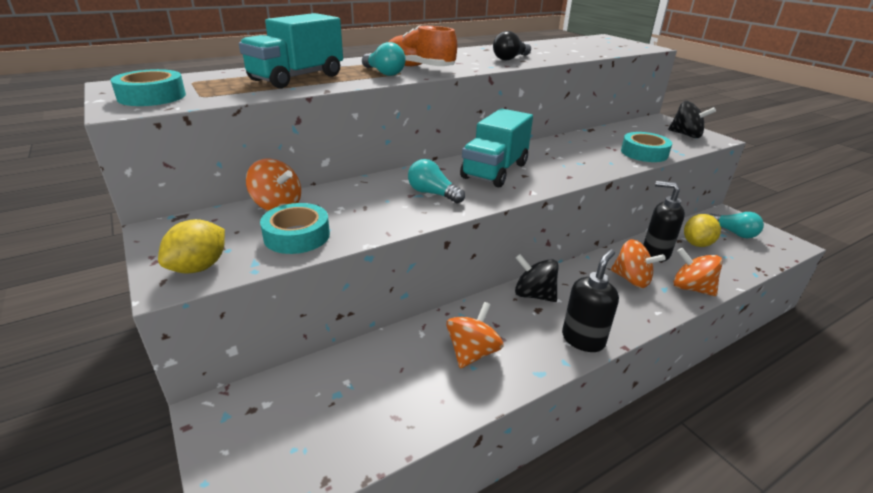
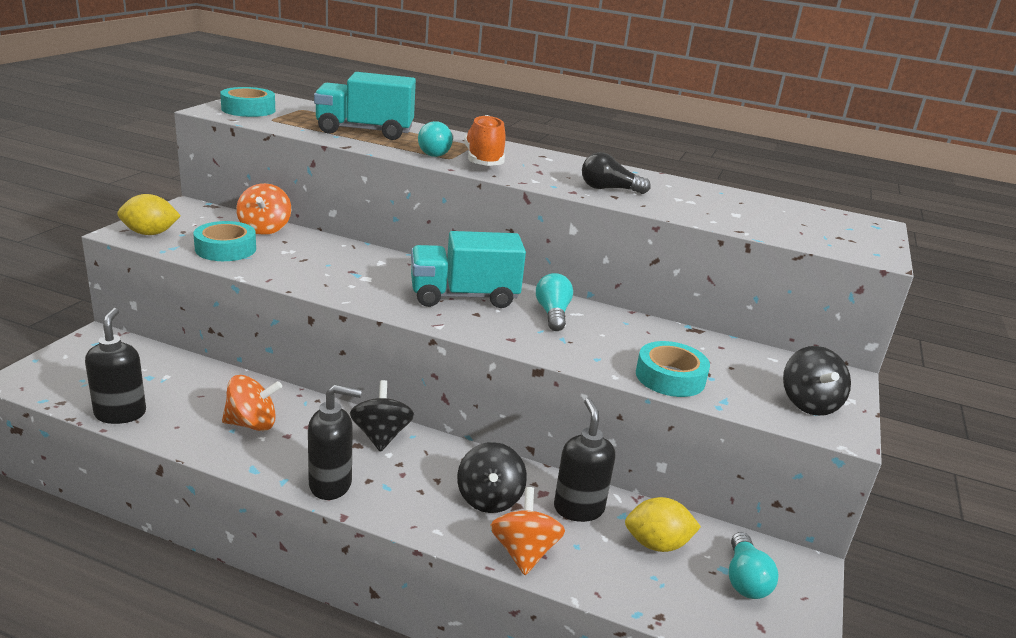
camera: 50 degrees right, 5 degrees down
turquoise light bulb [408,159,465,204] -> turquoise light bulb moved to [536,273,573,331]
orange spinning top [611,239,666,288] -> black spinning top [457,442,527,513]
none -> black soap dispenser [85,308,146,424]

